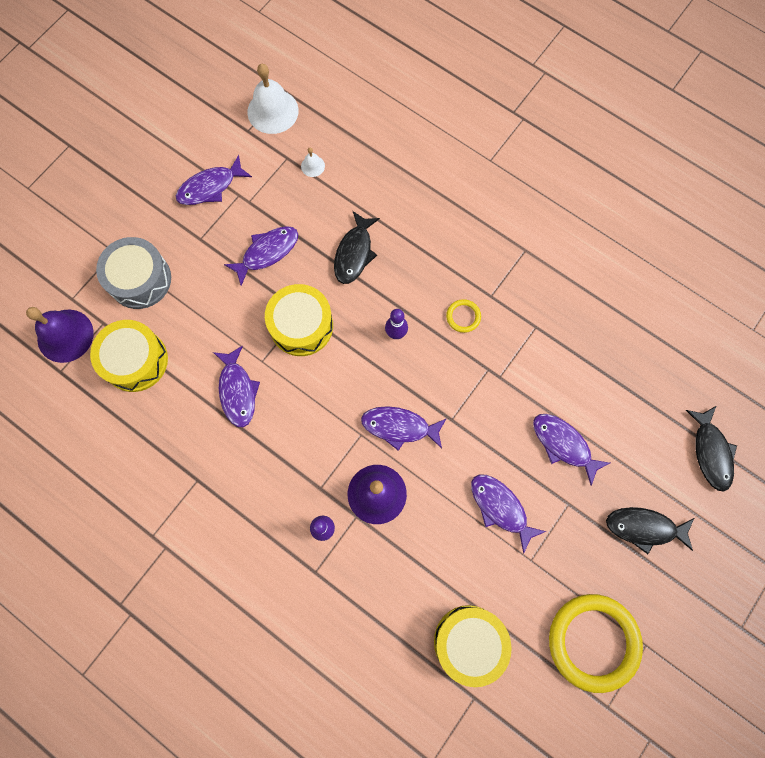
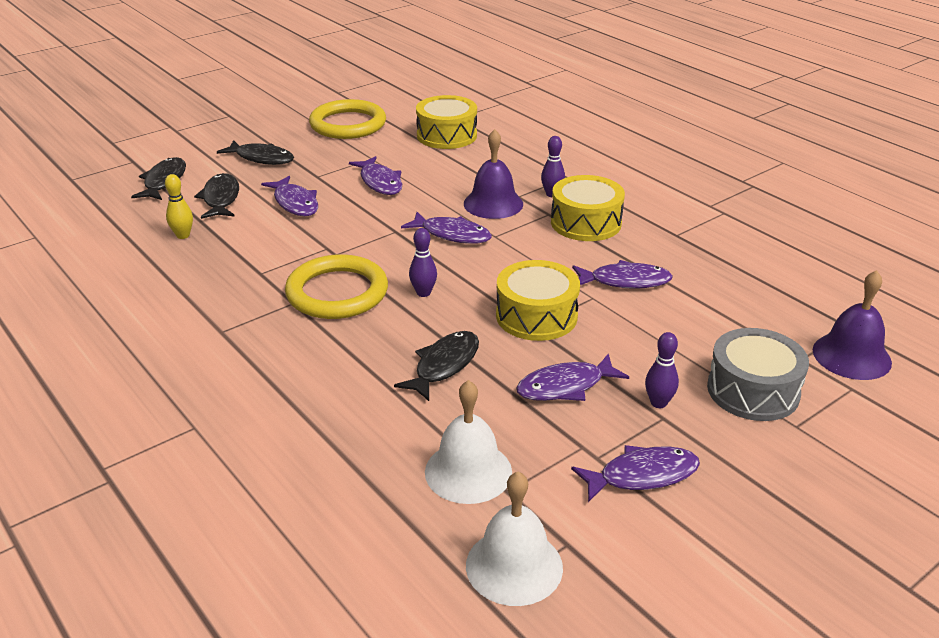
camera: 165 degrees left, 40 degrees down
yellow drum [90,320,168,392] -> yellow drum moved to [551,175,625,241]
purple fish [213,345,260,427] -> purple fish turned 90 degrees clockwise [572,260,673,289]
white bell [301,147,325,177] -> white bell [425,380,512,504], size x2.19
yellow ring [446,299,481,333] -> yellow ring [285,254,388,319], size x2.36
none -> yellow bowling pin [165,174,193,239]
none -> black fish [194,173,239,219]
none -> purple bowling pin [645,332,679,408]

